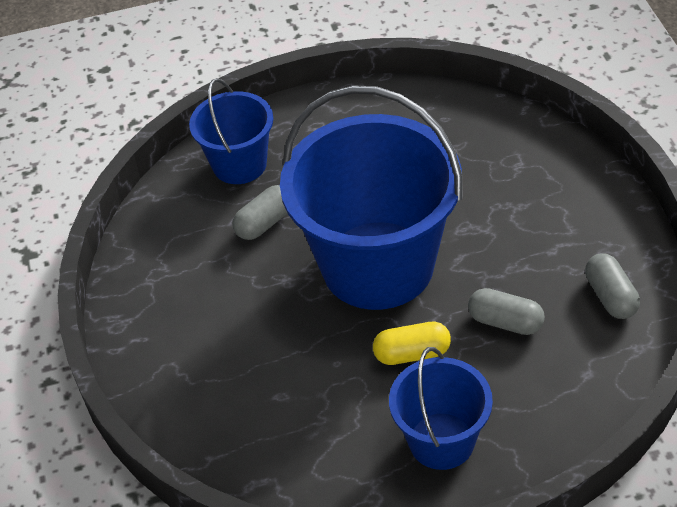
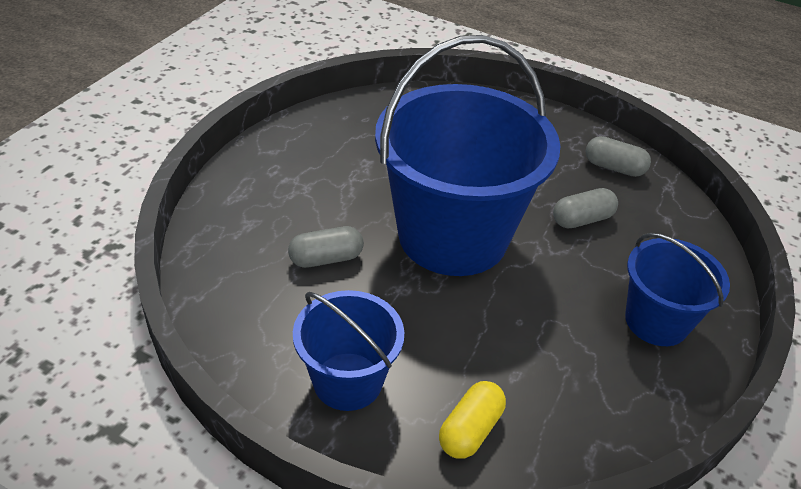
camera: 55 degrees left, 5 degrees down
blue bucket [189,78,273,184] -> blue bucket moved to [293,290,404,411]
grey capsule [233,185,288,240] -> grey capsule turned 75 degrees clockwise [288,226,364,268]
yellow capsule [373,322,451,365] -> yellow capsule moved to [439,381,506,459]

